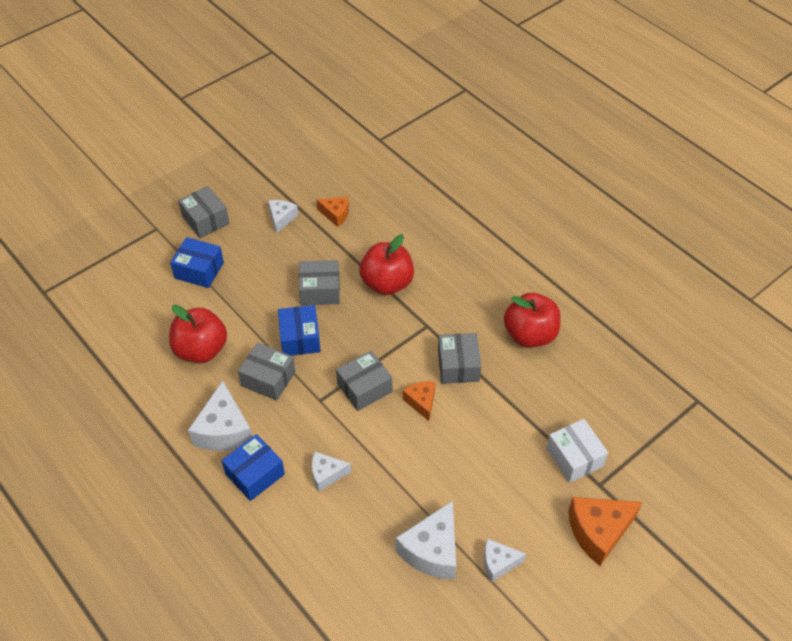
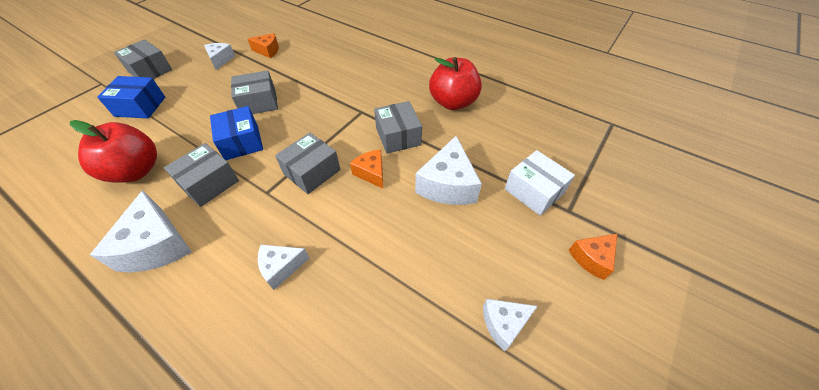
camera: 15 degrees left, 0 degrees up
blue box [222,434,285,501] -> none
grey box [238,342,295,401] -> grey box turned 60 degrees counterclockwise [164,143,239,207]
red apple [359,234,414,295] -> none
white cheese [396,500,456,579] -> white cheese moved to [415,136,482,205]
orange cheese [568,497,642,566] -> orange cheese [569,234,617,280], size x0.58

